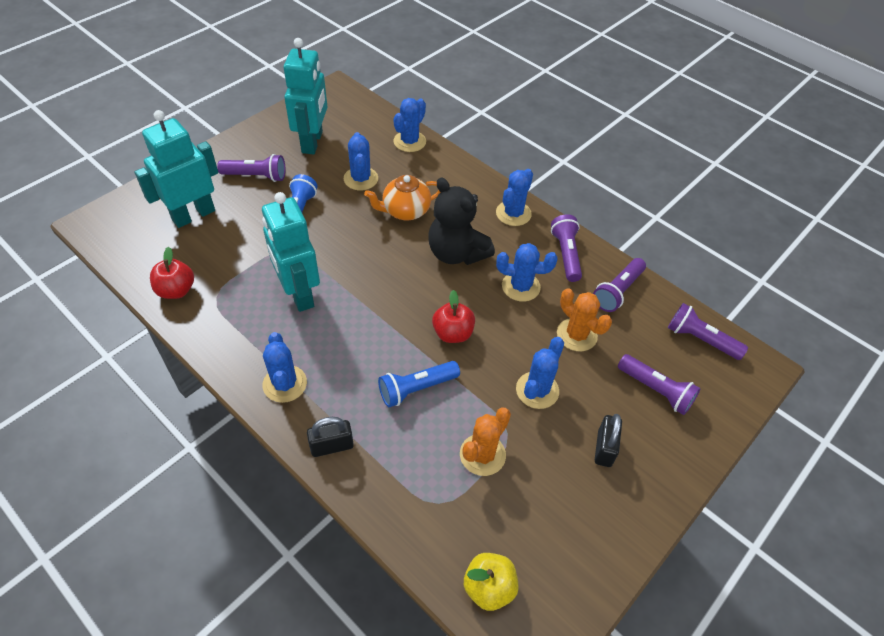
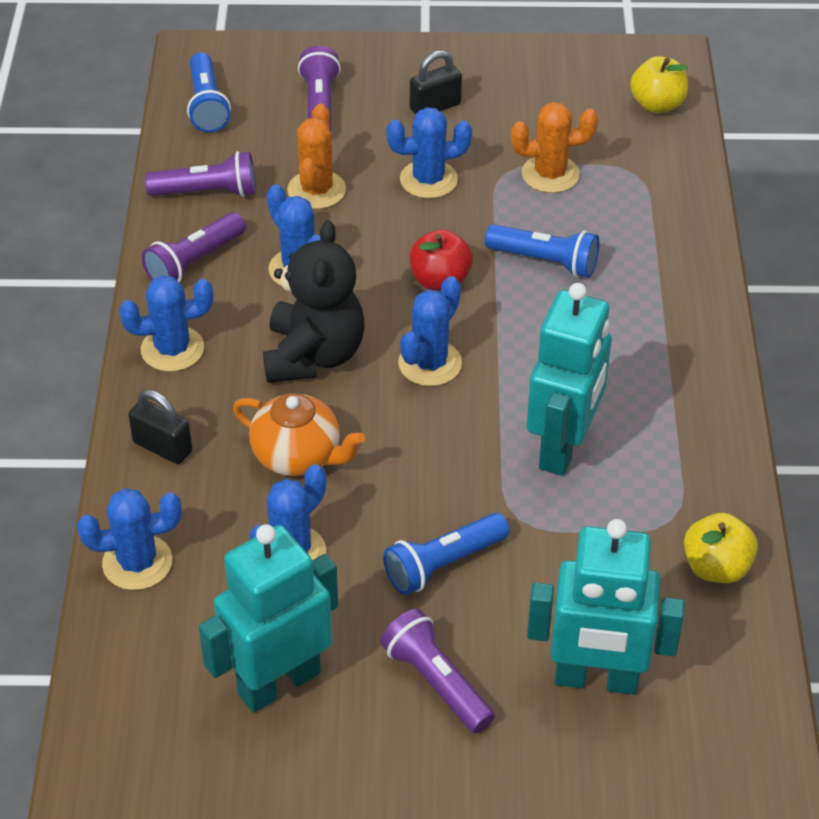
camera: 130 degrees left, 5 degrees down
red apple [150,247,194,299] -> yellow apple [684,513,758,583]
blue cactus [262,332,307,403] -> blue cactus moved to [398,276,462,386]
black padlock [307,417,354,457] -> black padlock moved to [128,389,192,464]
purple flashlight [668,303,748,360] -> blue flashlight [187,52,231,133]

